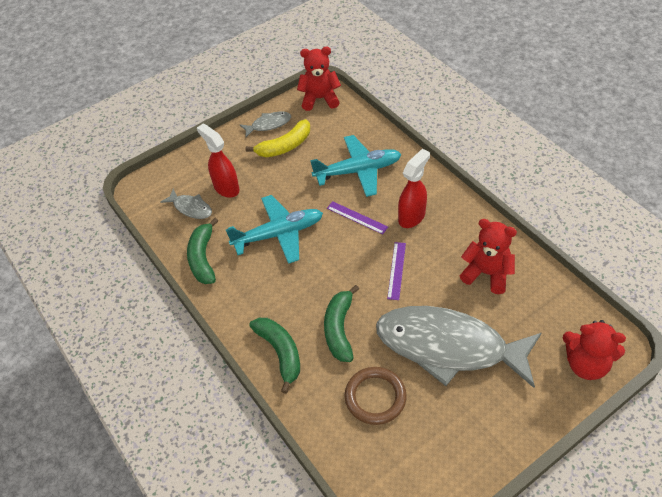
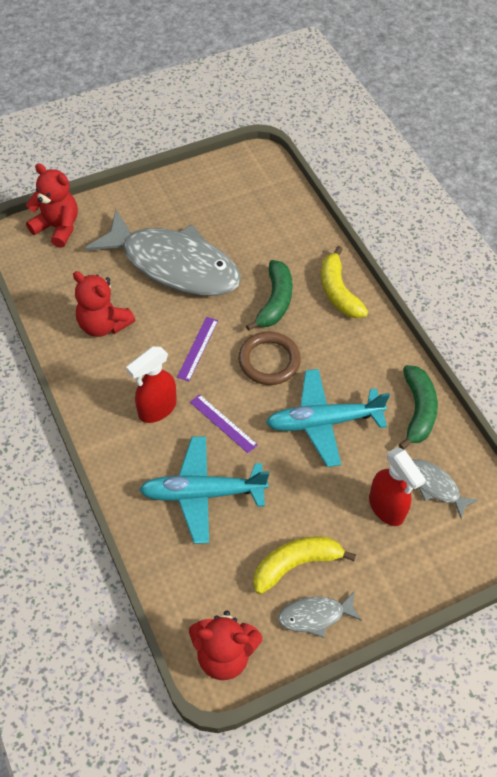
camera: 175 degrees left, 5 degrees up
green banana [249,318,300,394] -> yellow banana [321,246,368,318]
brown ring [345,367,407,425] -> brown ring moved to [238,332,301,385]

